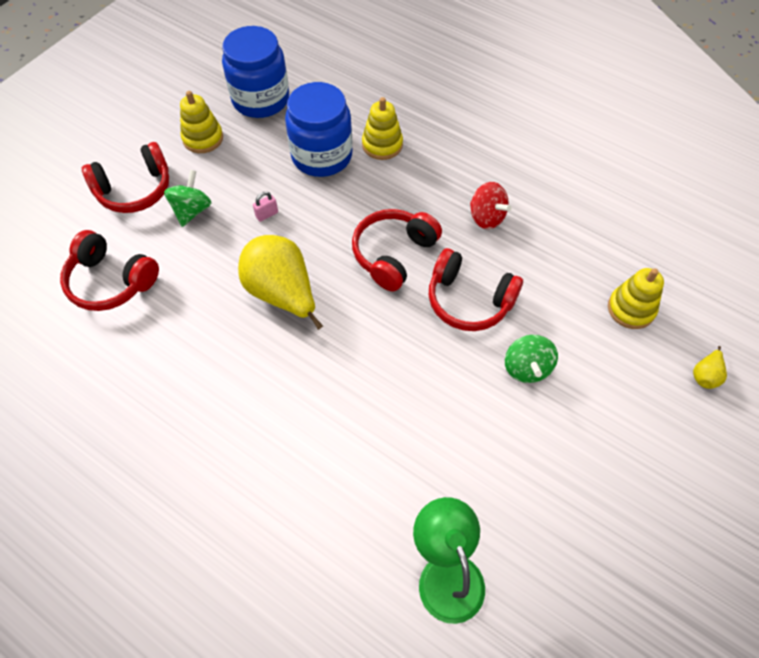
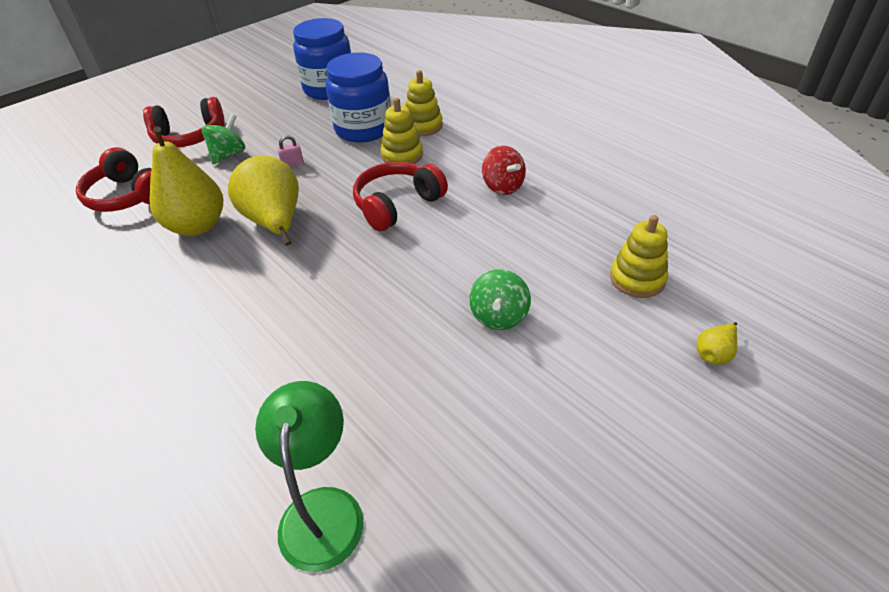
camera: 15 degrees right, 15 degrees down
yellow stacking toy [180,91,223,153] -> yellow stacking toy moved to [381,98,423,164]
red headphones [429,248,523,331] -> none
none -> yellow pear [150,126,223,236]

